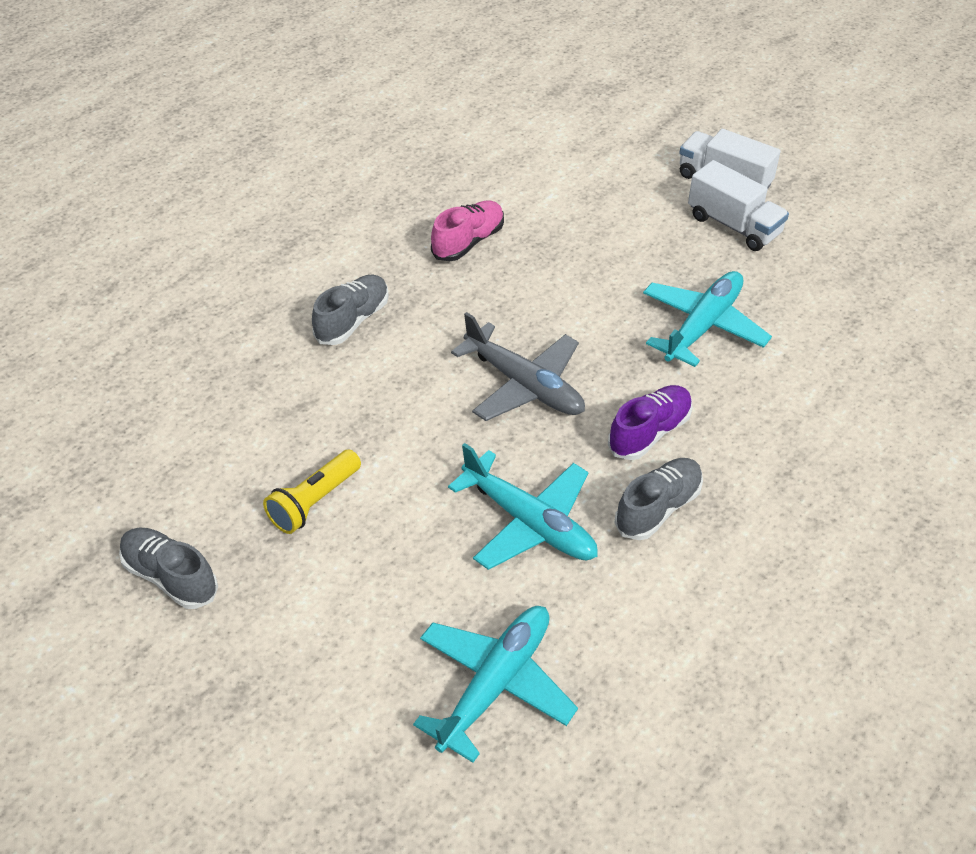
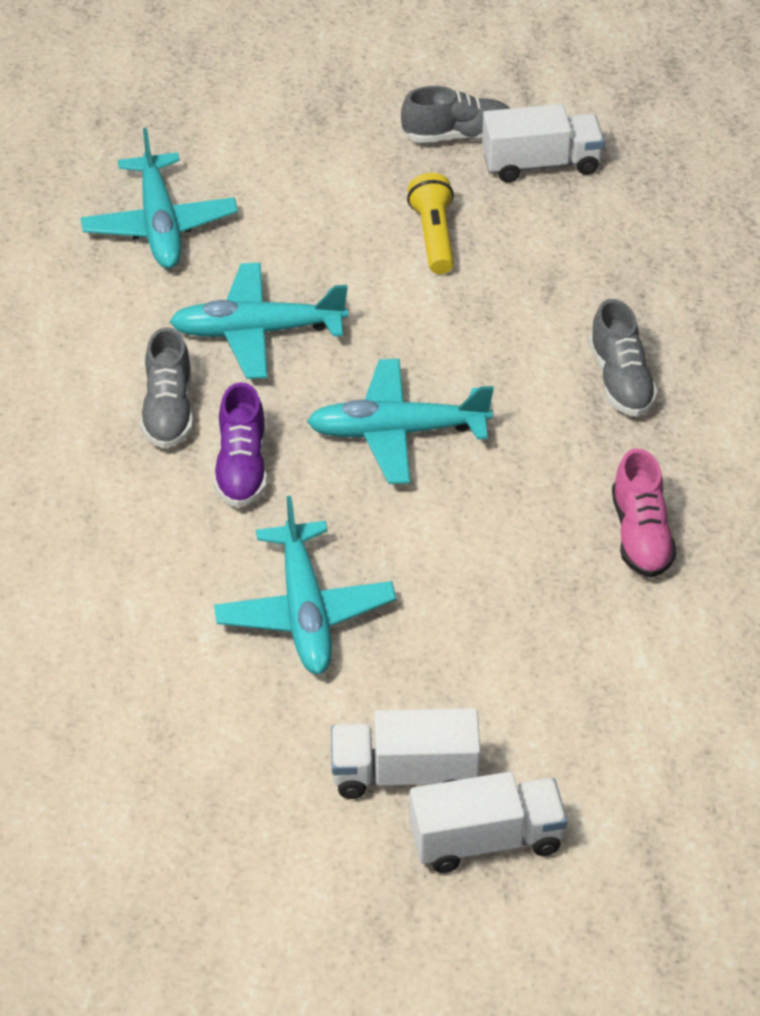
camera: 135 degrees right, 0 degrees up
grey plane [451,312,585,421] -> turquoise plane [307,359,494,484]
none -> white truck [482,104,604,183]

